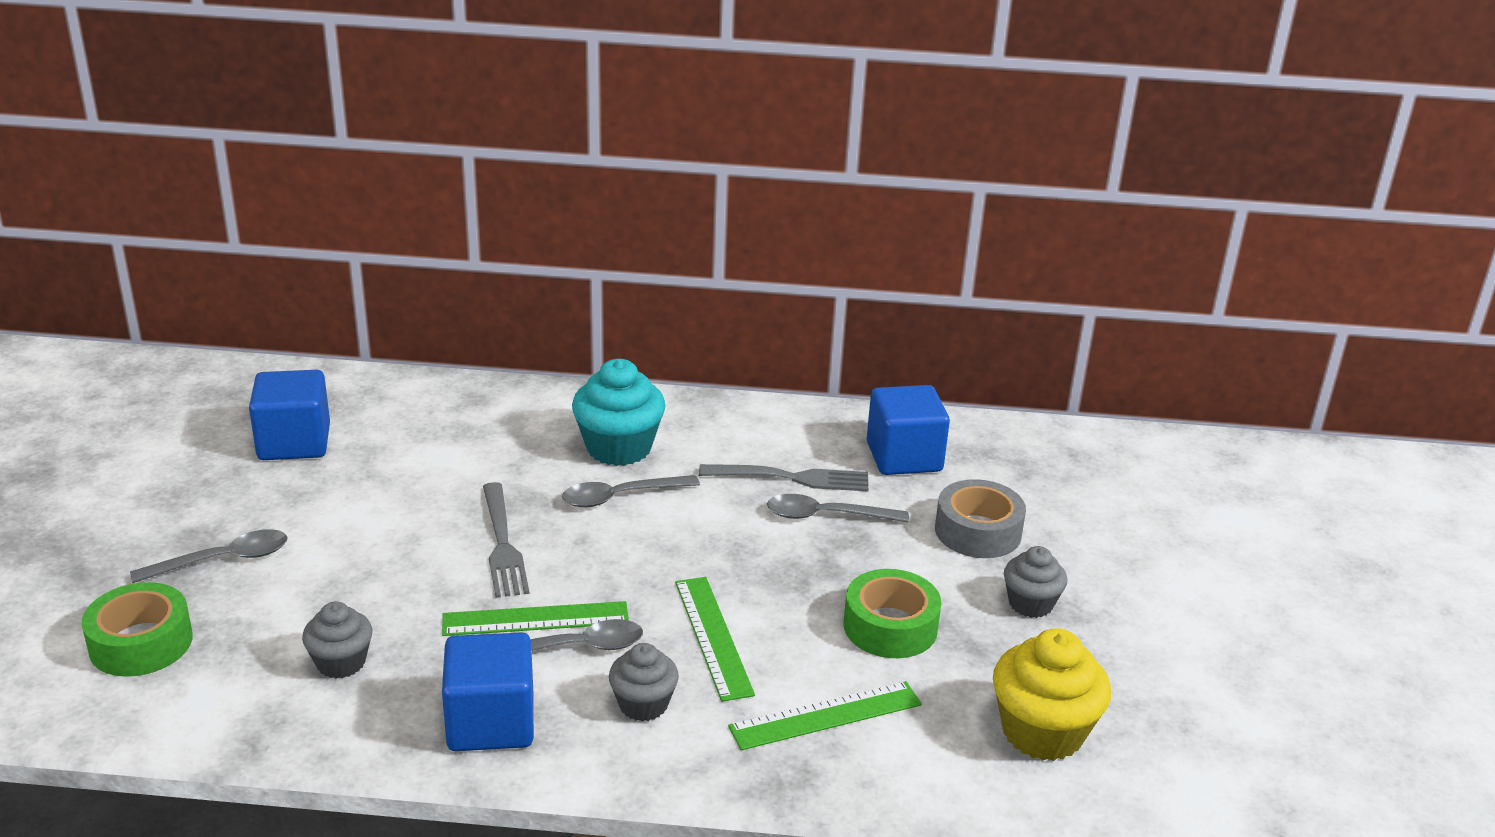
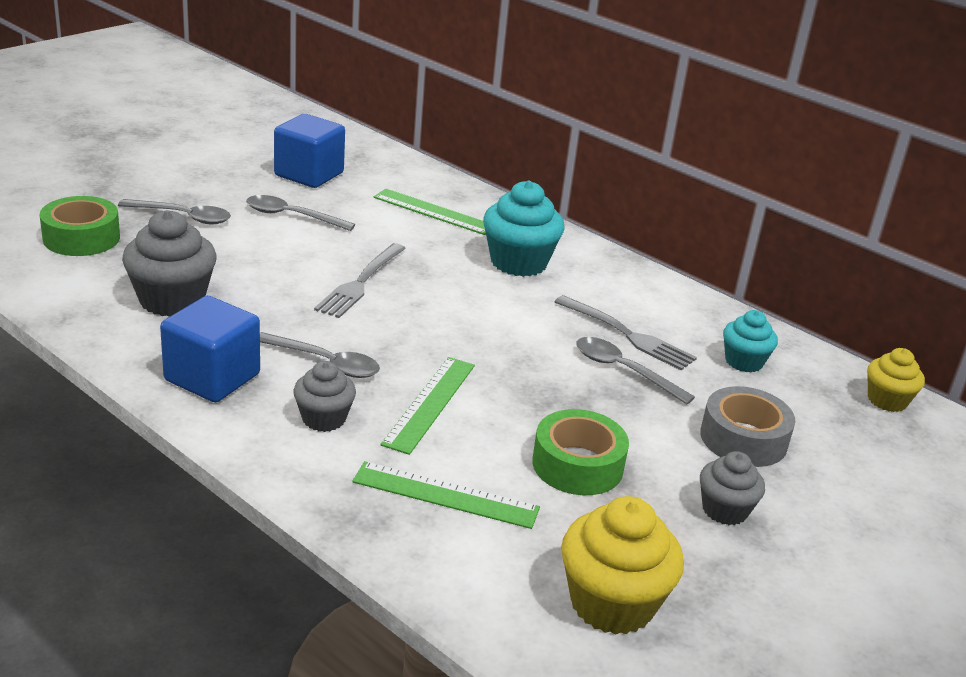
camera: 35 degrees right, 0 degrees up
grey cupcake [302,601,372,679] -> grey cupcake [122,210,216,317], size x1.66
green ruler [442,601,629,636] -> green ruler moved to [373,189,486,235]
grey spoon [562,475,700,507] -> grey spoon moved to [246,195,355,231]
blue cube [867,385,950,475] -> turquoise cupcake [723,310,778,373]
none -> yellow cupcake [867,348,925,412]

